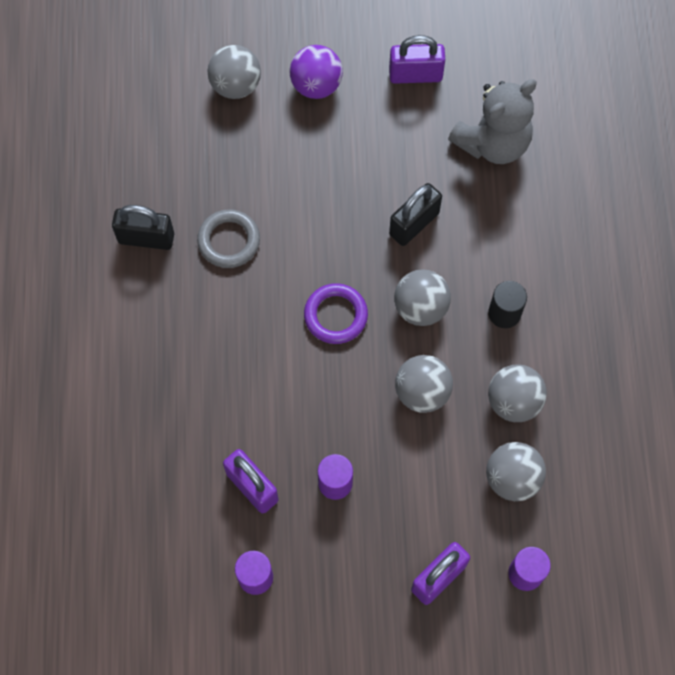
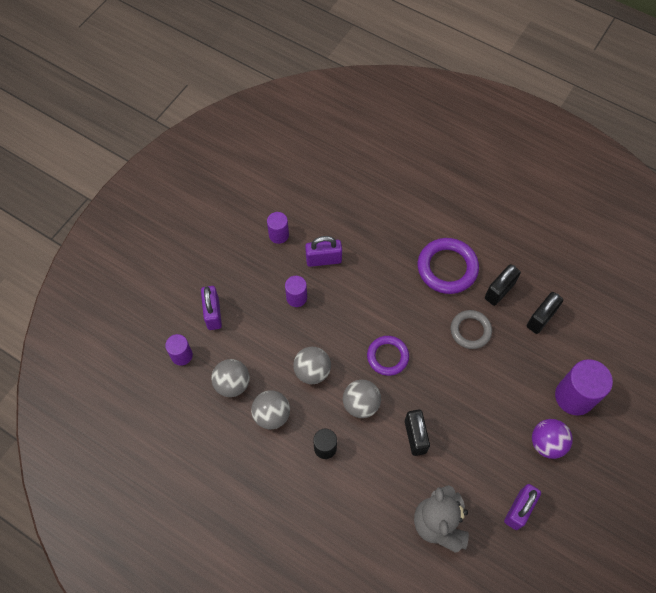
camera: 125 degrees right, 5 degrees down
grey ball [208,45,261,99] -> purple cylinder [555,359,613,416]
none -> purple ring [418,238,479,294]
none -> black padlock [527,292,563,334]

